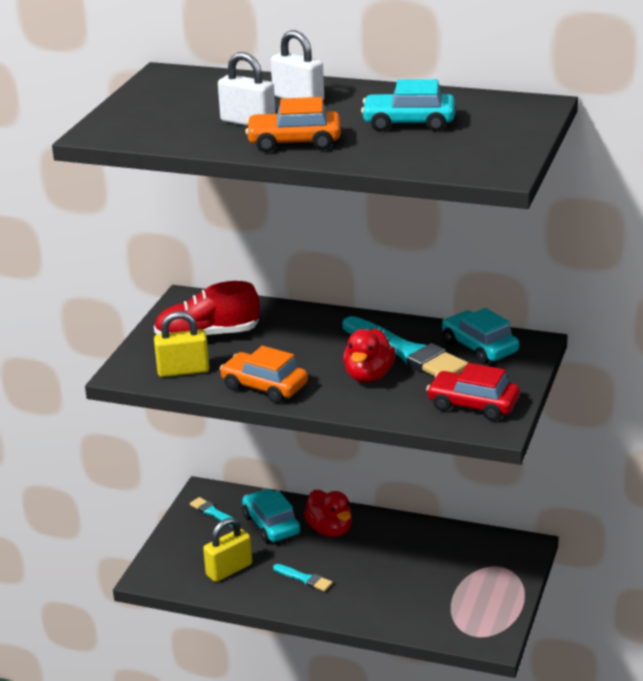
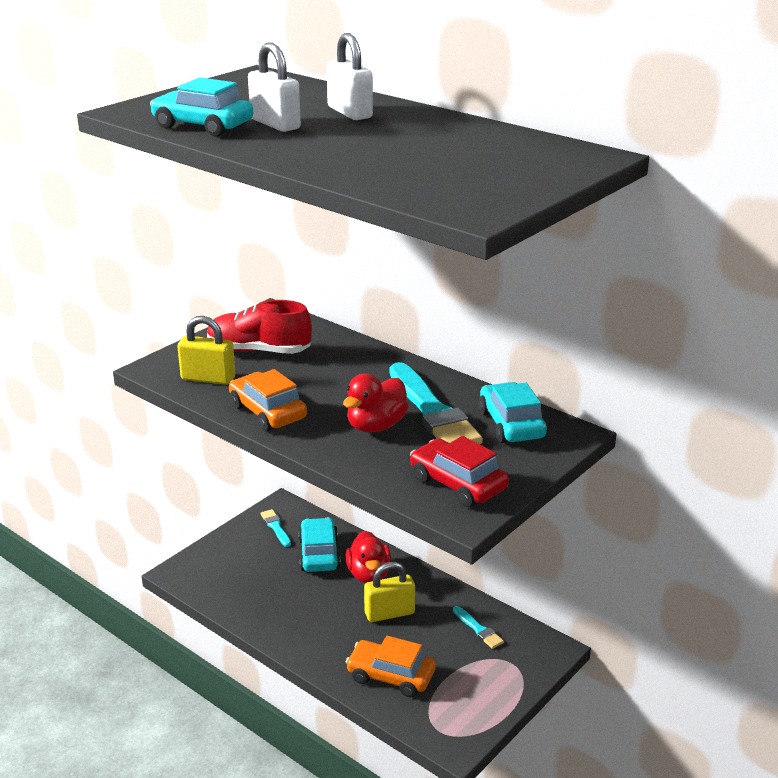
camera: 20 degrees right, 0 degrees up
yellow padlock [203,518,252,582] -> yellow padlock moved to [364,562,415,622]
orange car [245,97,341,152] -> orange car moved to [346,636,436,697]
turquoise brush [273,564,333,591] -> turquoise brush moved to [453,606,504,649]
turquoise car [361,79,455,131] -> turquoise car moved to [150,77,253,137]

